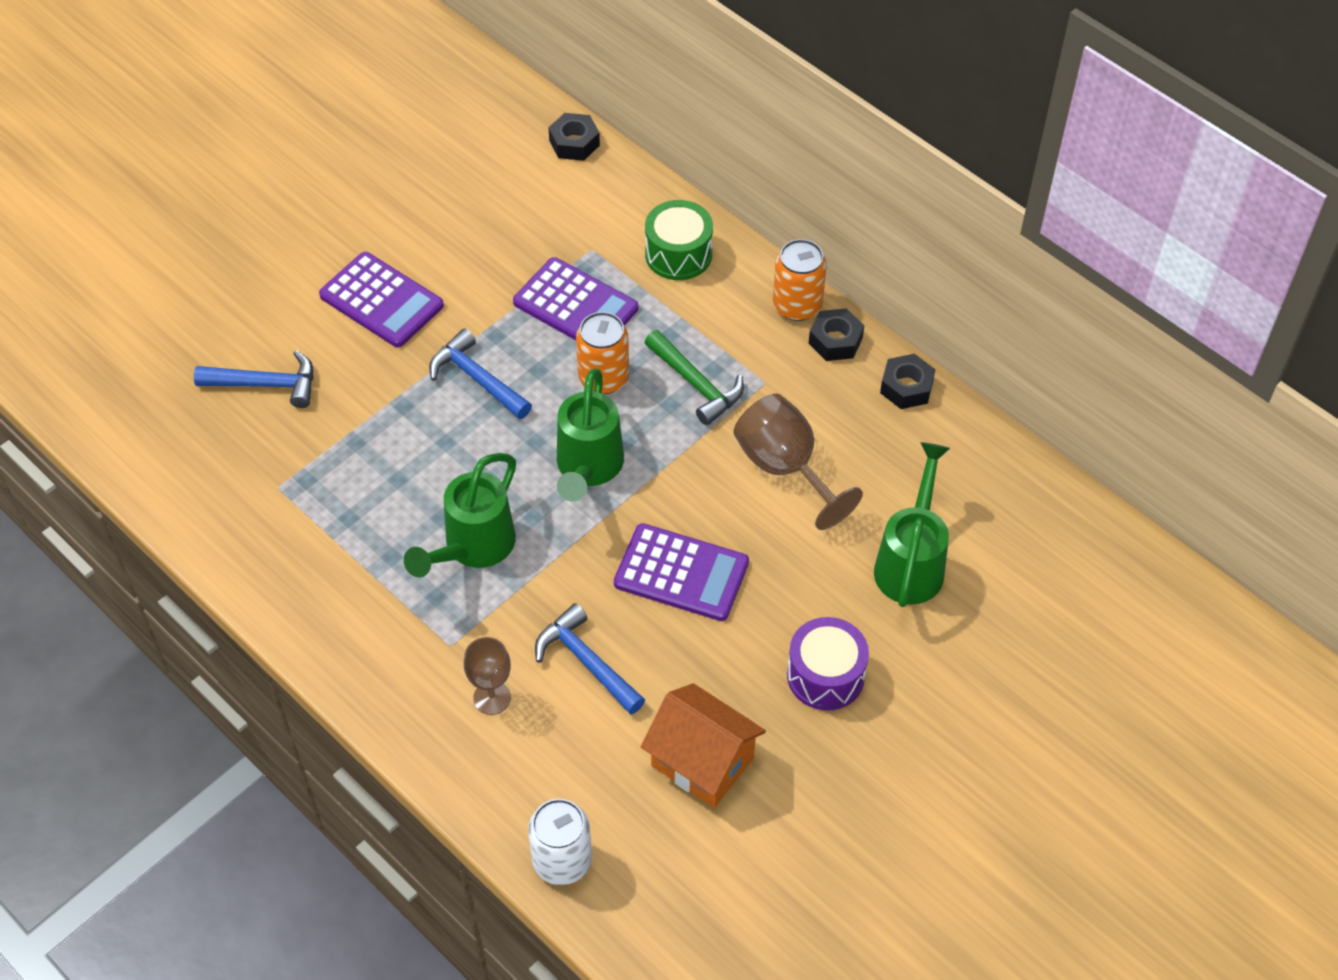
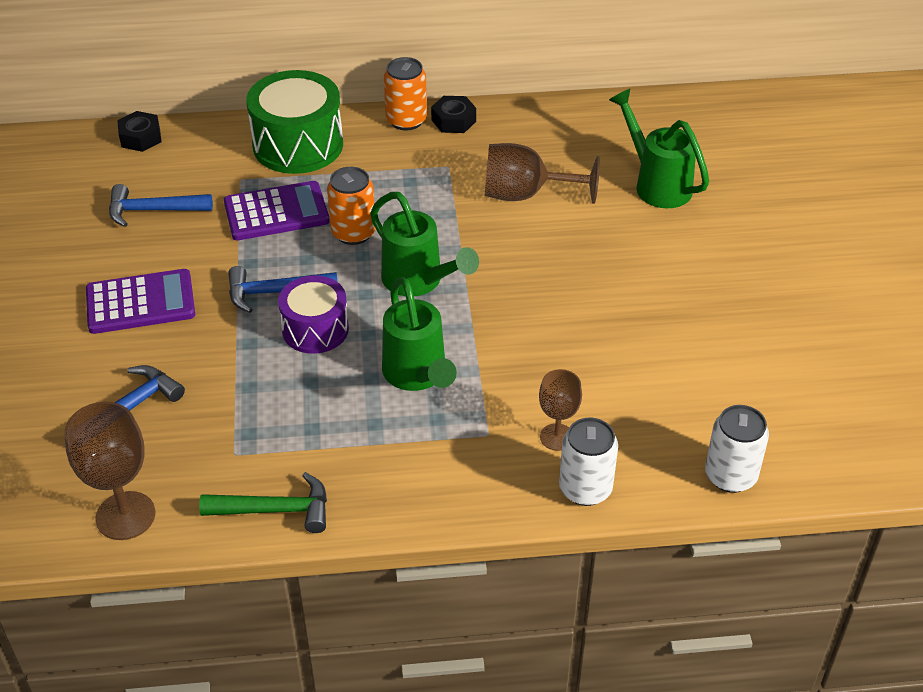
camera: 50 degrees left, 10 degrees down
blue hammer [535,603,645,715] -> blue hammer moved to [109,184,213,227]
purple calculator [614,523,749,621] -> none
orange house [641,683,766,808] -> none
green hammer [644,330,744,425] -> green hammer moved to [199,472,327,533]
green drum [645,200,713,280] -> green drum [246,70,343,174], size x1.57
purple drum [787,617,869,710] -> purple drum moved to [278,275,349,354]
black nut [880,354,936,409] -> none
none -> brown goblet [64,402,155,540]
none -> white can [559,417,618,506]

